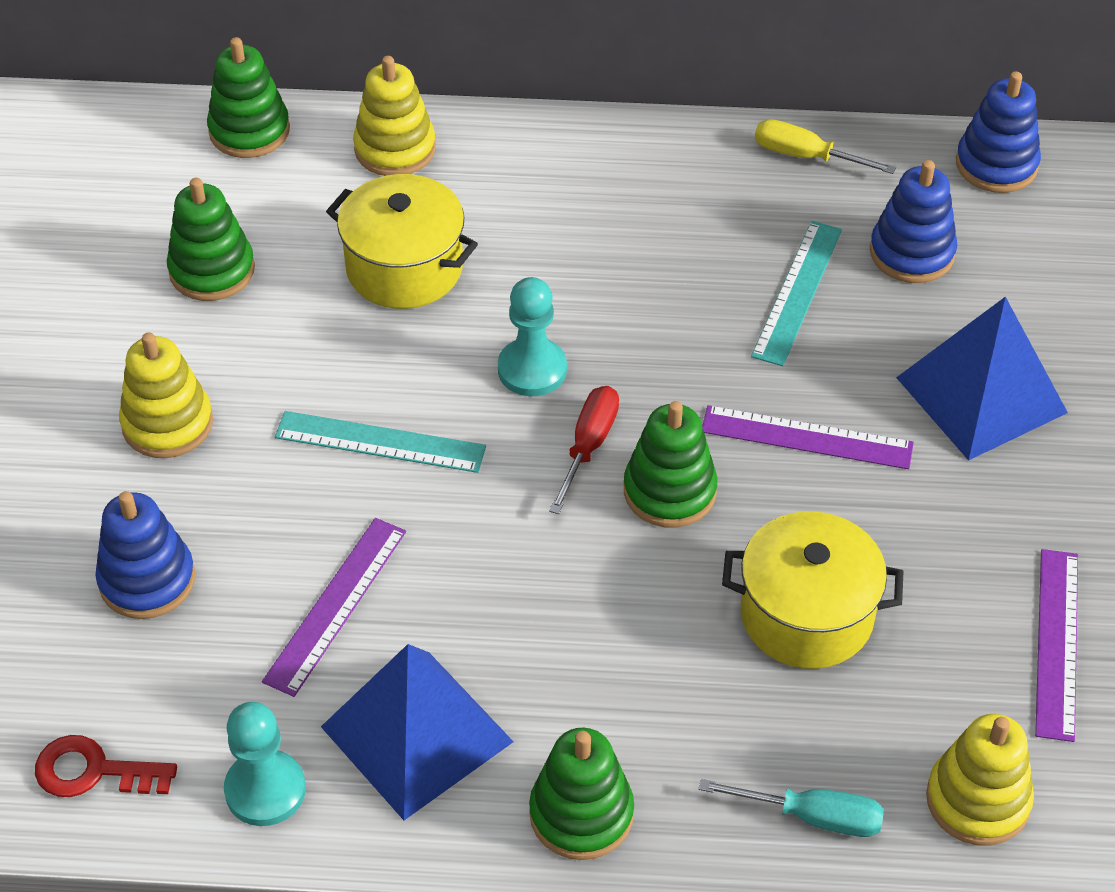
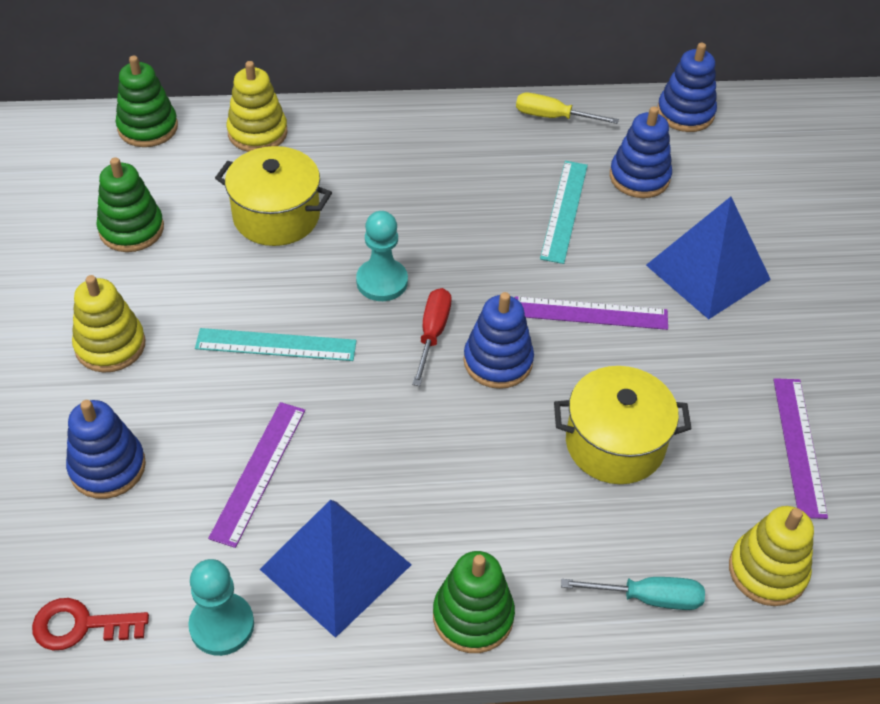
camera: 10 degrees left, 0 degrees up
green stacking toy [624,401,718,528] -> blue stacking toy [463,292,534,389]

